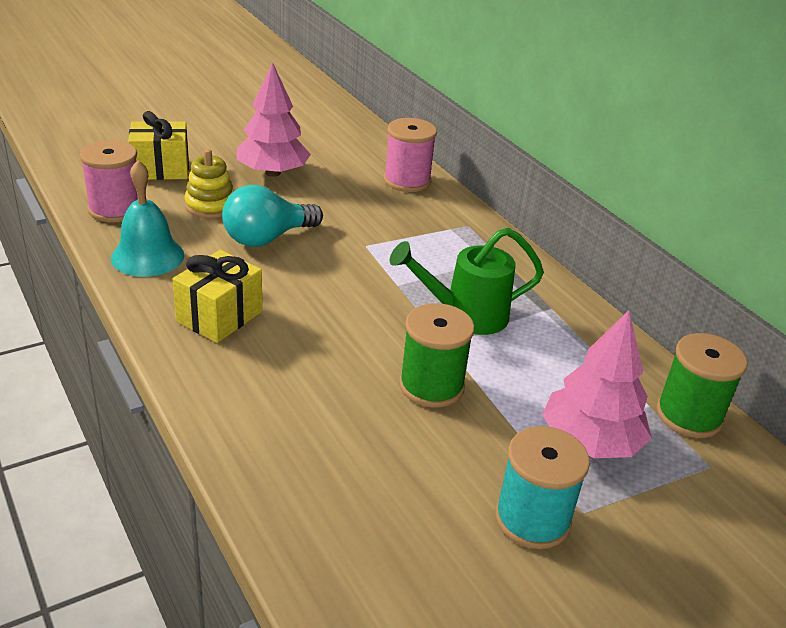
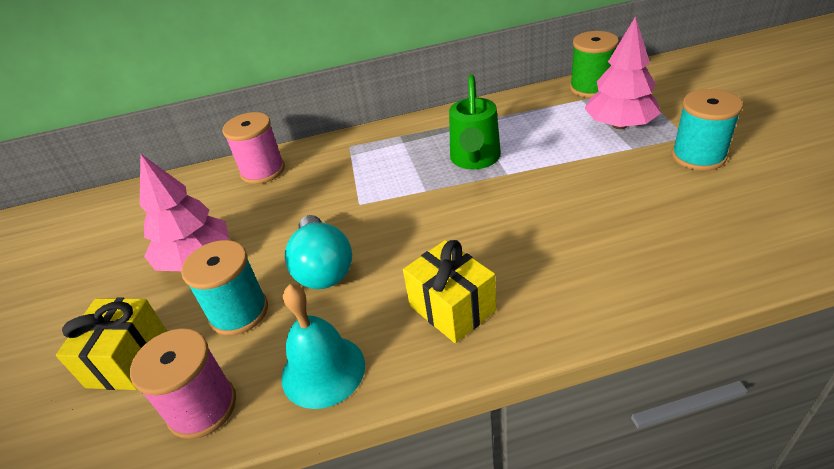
camera: 65 degrees left, 5 degrees up
yellow stacking toy [184,149,234,218] -> turquoise spool [181,240,268,335]
green spool [399,303,475,408] -> none

